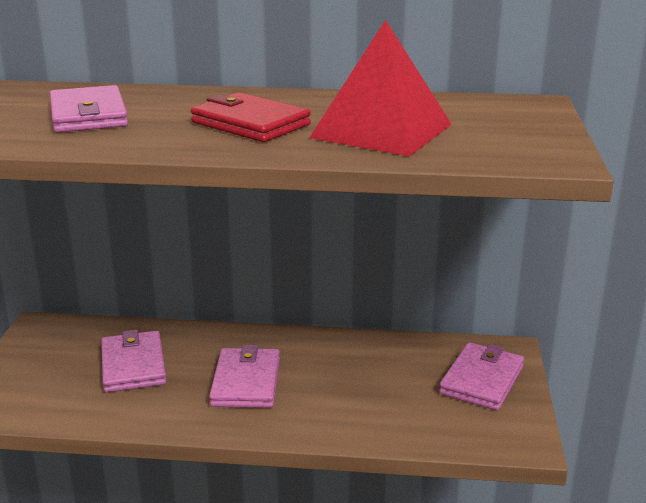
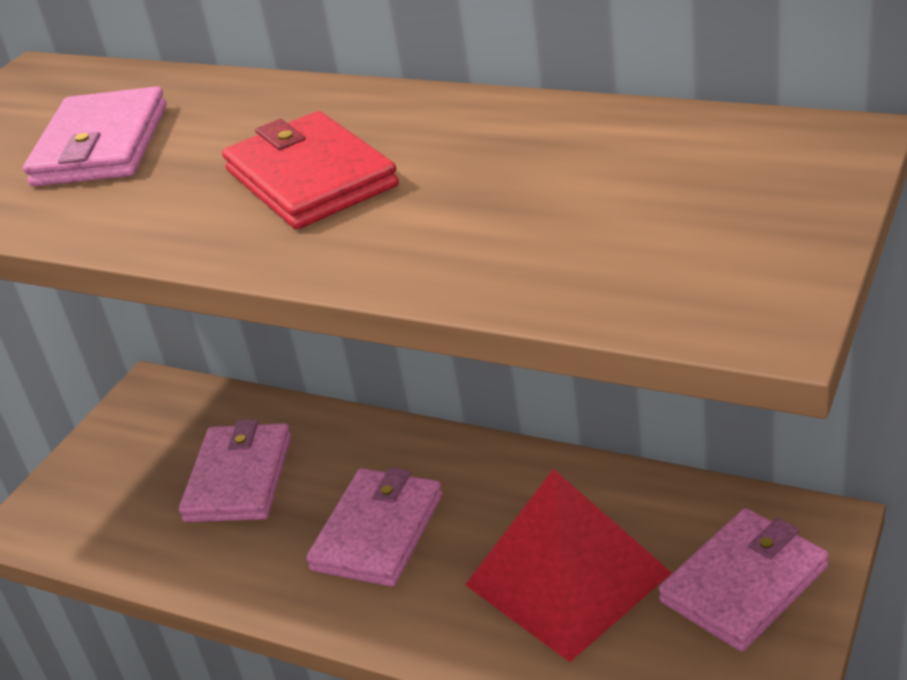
camera: 25 degrees right, 10 degrees up
red pyramid [309,20,452,156] -> red pyramid moved to [465,469,672,662]

